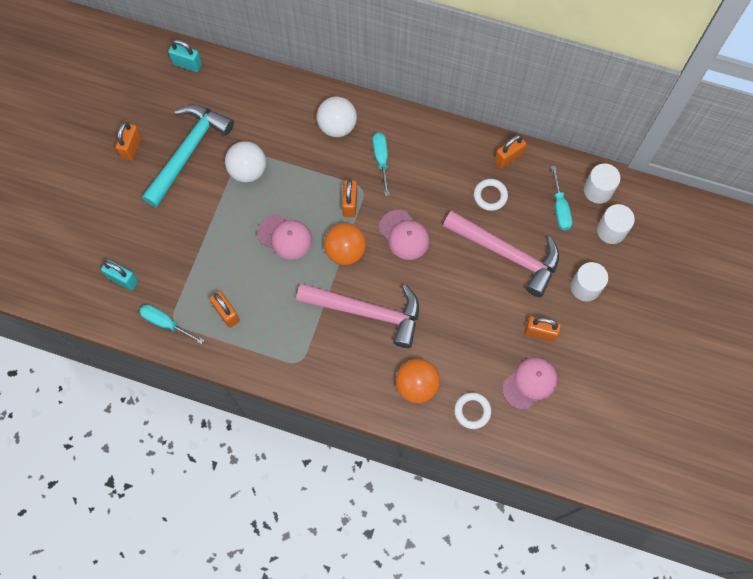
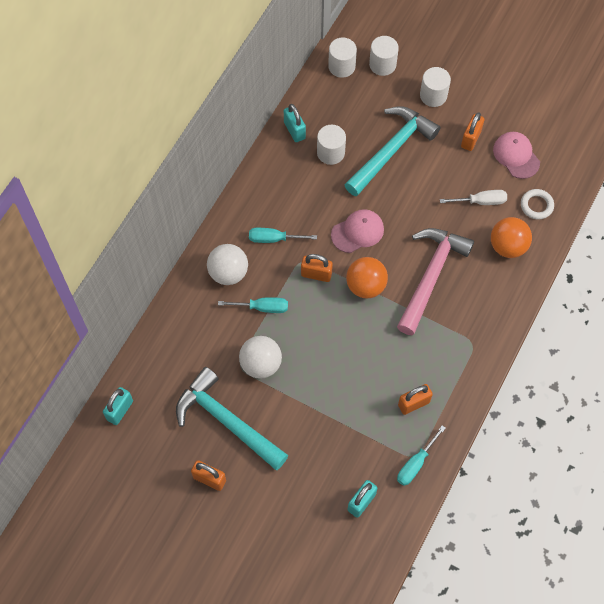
camera: 80 degrees left, 5 degrees down
pink cap [257,214,312,260] -> none
pink hammer [443,211,559,297] -> turquoise hammer [344,106,440,196]
white ring [474,179,508,211] -> white cylinder [317,125,346,165]
orange padlock [494,135,526,169] -> turquoise padlock [284,104,306,142]
turquoise screwdriver [551,166,572,230] -> turquoise screwdriver moved to [218,297,288,313]
none -> white screwdriver [440,190,507,205]

